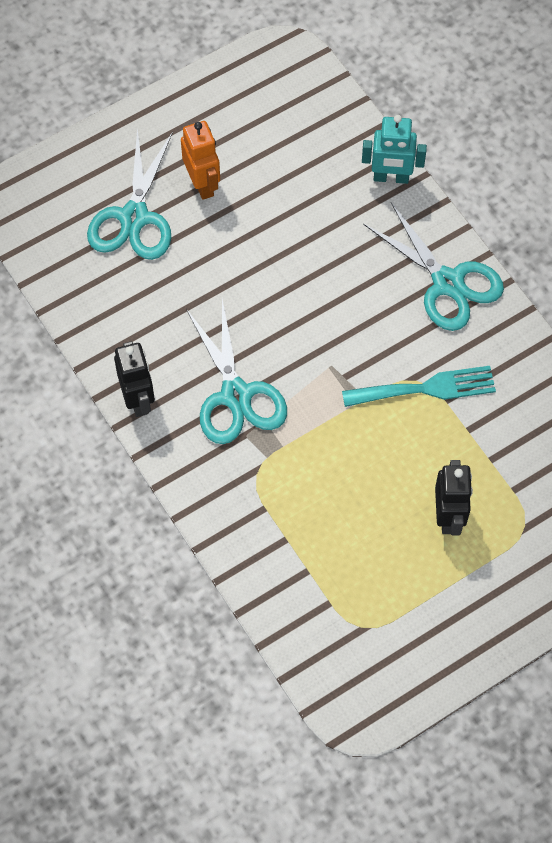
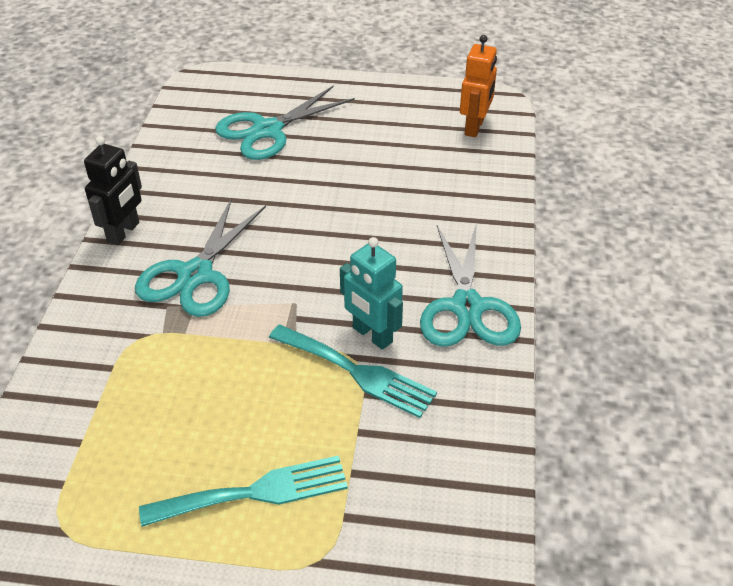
camera: 40 degrees right, 20 degrees down
orange robot [181,121,220,200] -> orange robot moved to [460,35,497,137]
turquoise robot [362,115,427,184] -> turquoise robot moved to [340,237,403,350]
black robot [435,460,473,535] -> turquoise fork [139,455,348,527]

